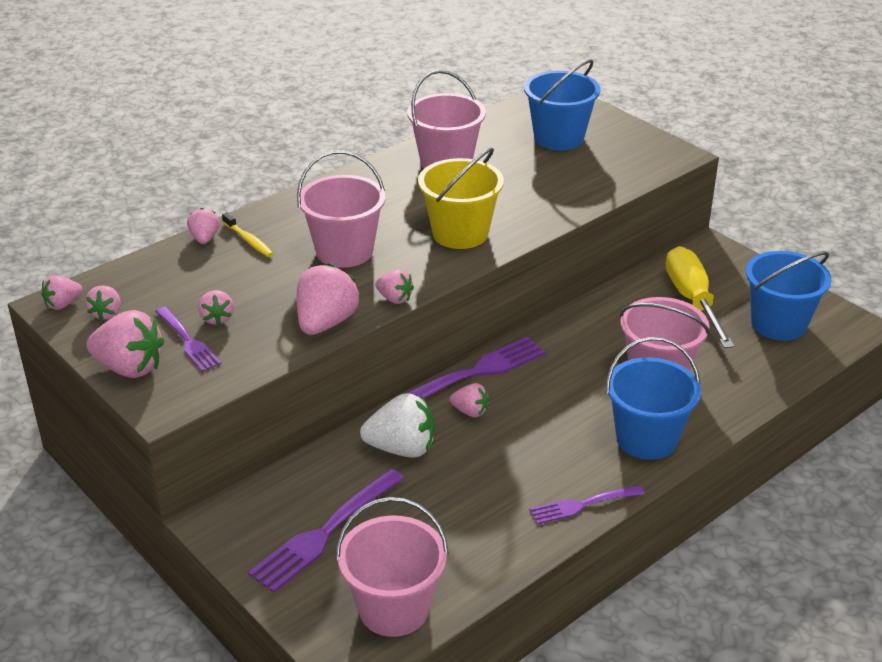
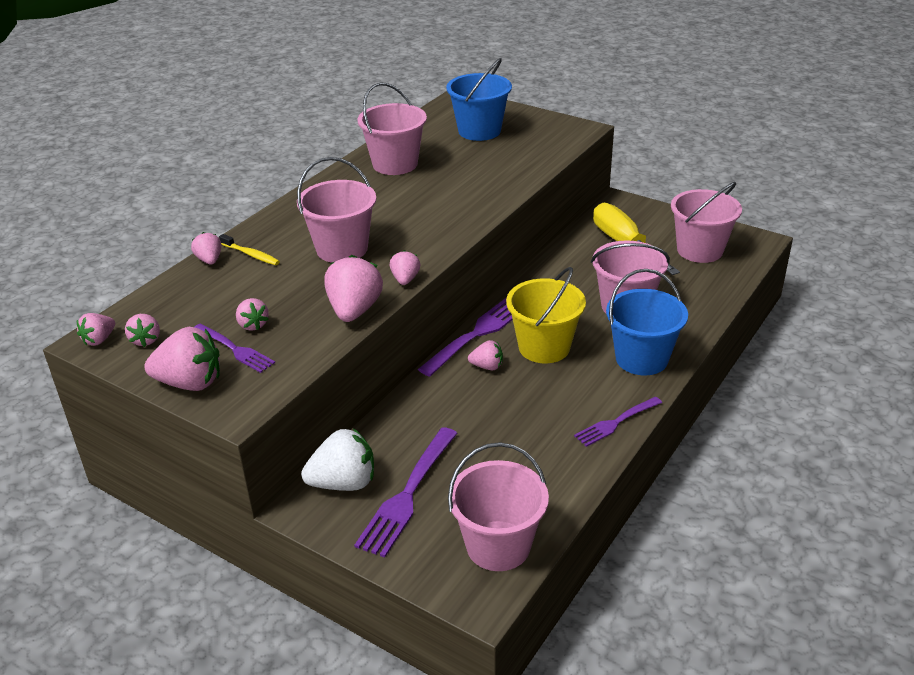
camera: 15 degrees left, 0 degrees up
white strawberry [360,393,435,458] -> white strawberry moved to [301,428,374,491]
pink strawberry [375,270,414,304] -> pink strawberry turned 105 degrees counterclockwise [390,250,420,285]
yellow bucket [418,147,504,249] -> yellow bucket moved to [506,267,586,363]
blue bucket [746,251,832,341] -> pink bucket [671,182,742,263]

